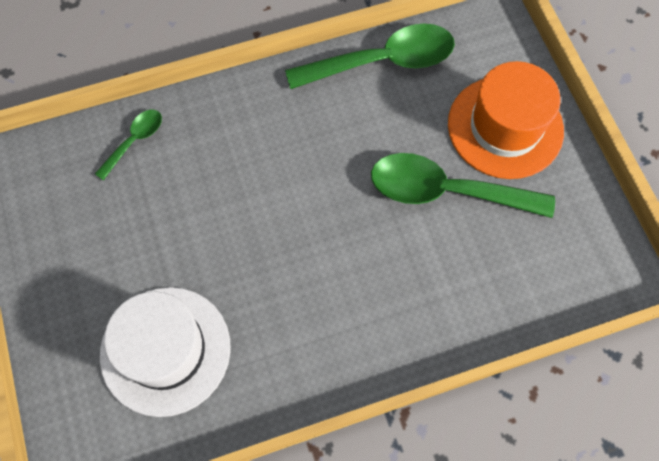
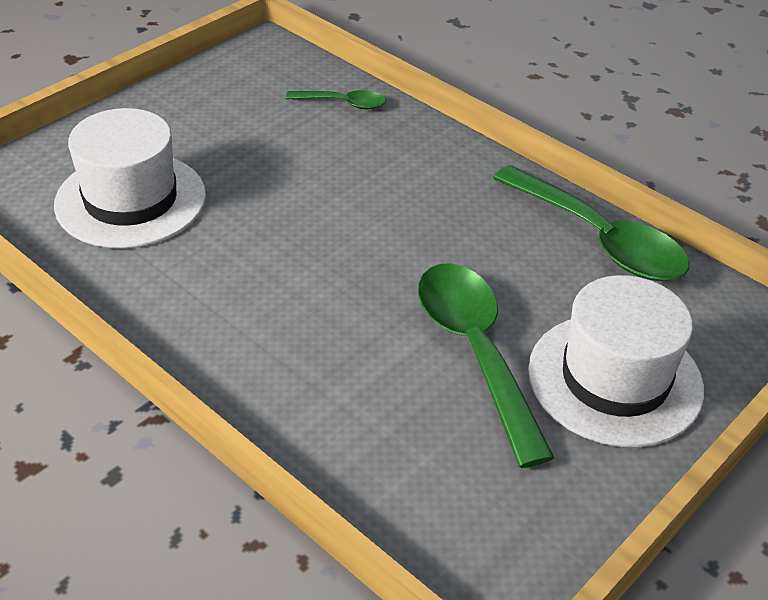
camera: 60 degrees right, 25 degrees down
orange hat [448,61,564,179] -> white hat [528,275,704,448]

